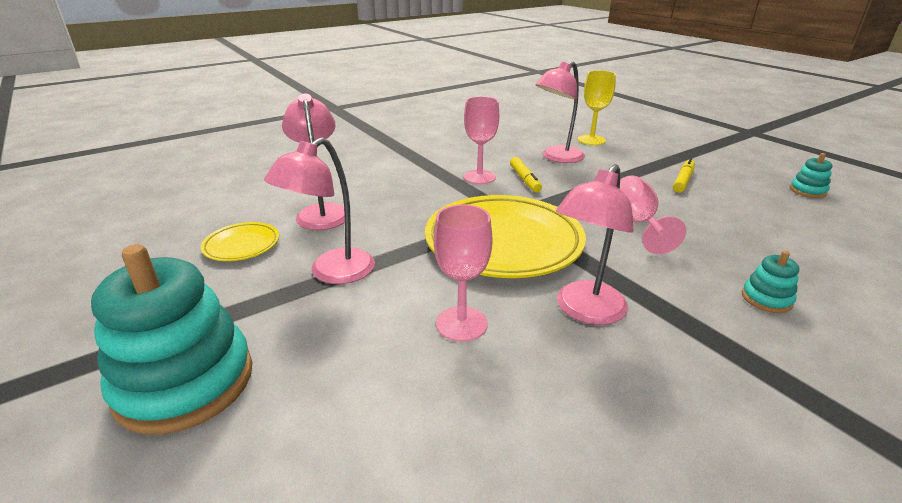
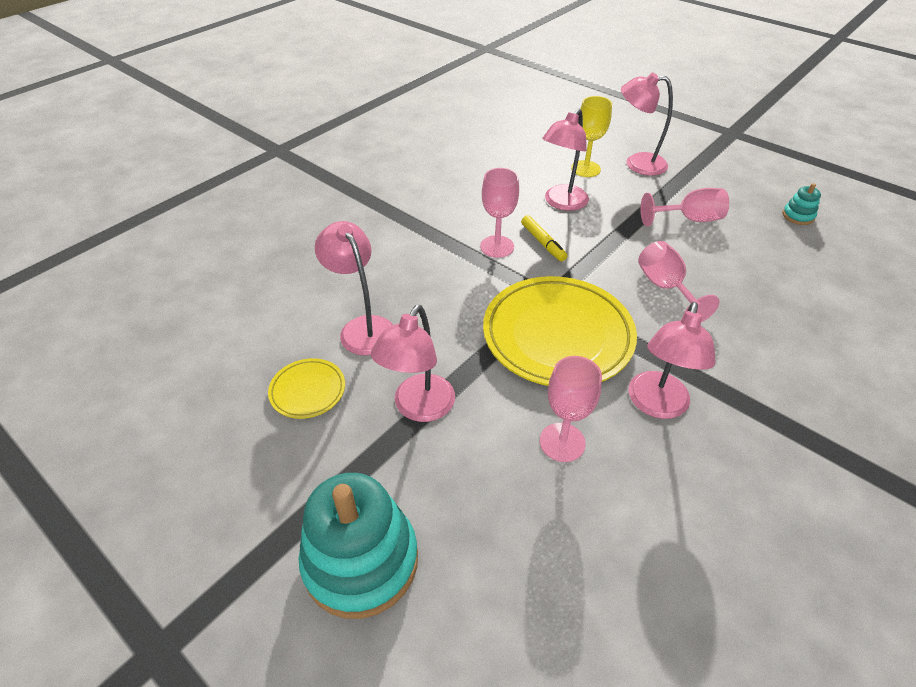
camera: 15 degrees left, 15 degrees up
yellow marker [673,158,695,193] -> pink goblet [640,188,729,226]
turquoise stacking toy [742,251,799,313] -> none
none -> pink lamp [621,73,673,176]

